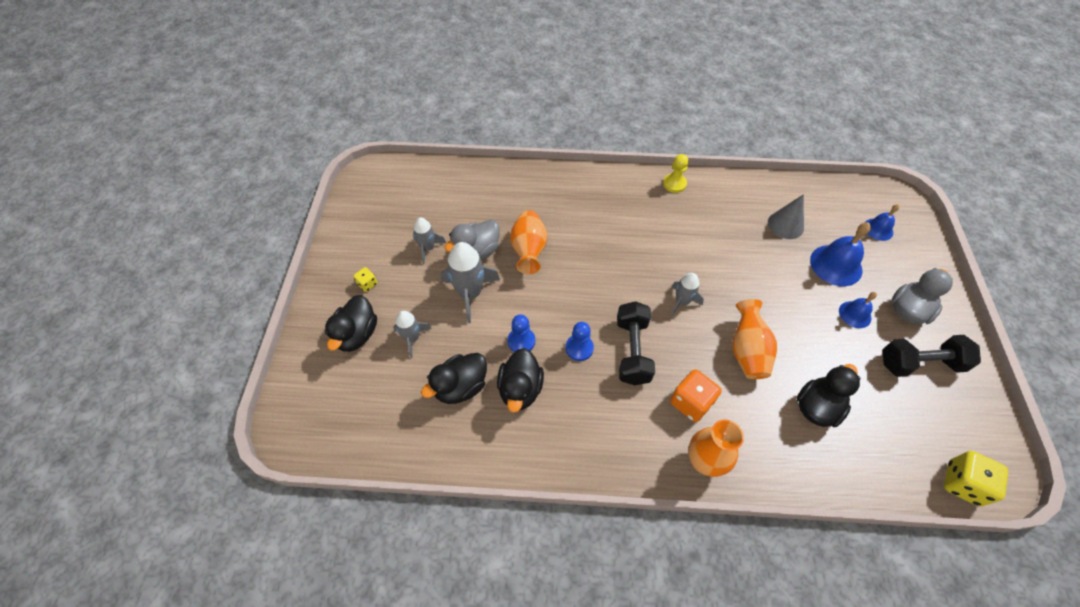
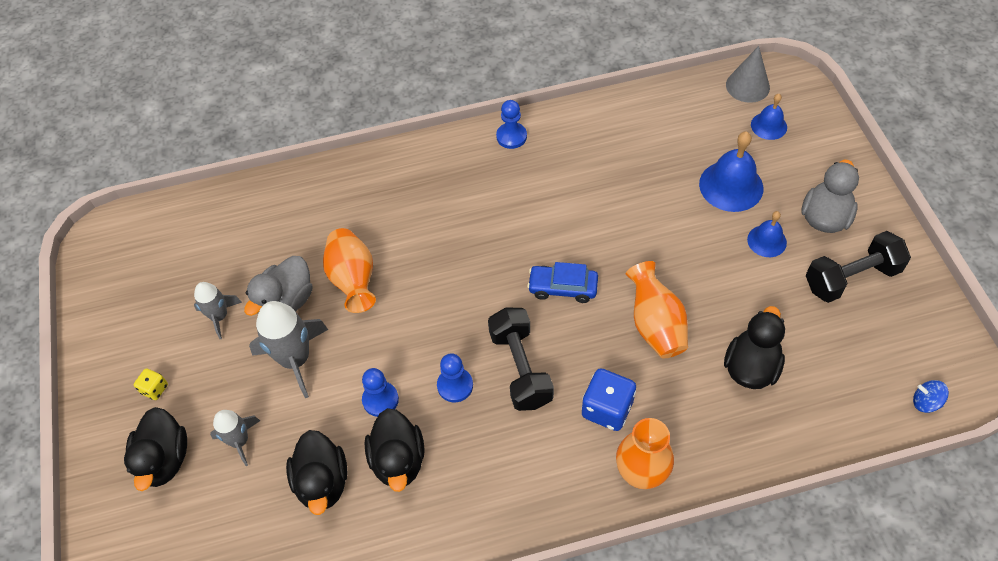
camera: 15 degrees left, 0 degrees up
black duck [421,353,487,404] -> black duck turned 45 degrees counterclockwise [286,430,348,515]
yellow pawn [663,154,689,193] -> blue pawn [496,100,527,149]
orange dice [670,369,722,422] -> blue dice [582,368,636,431]
grey rocket [671,273,704,316] -> blue car [527,262,598,303]
grey cone [768,194,804,239] -> grey cone moved to [726,46,770,103]
yellow dice [944,451,1008,506] -> blue spinning top [913,380,949,413]

